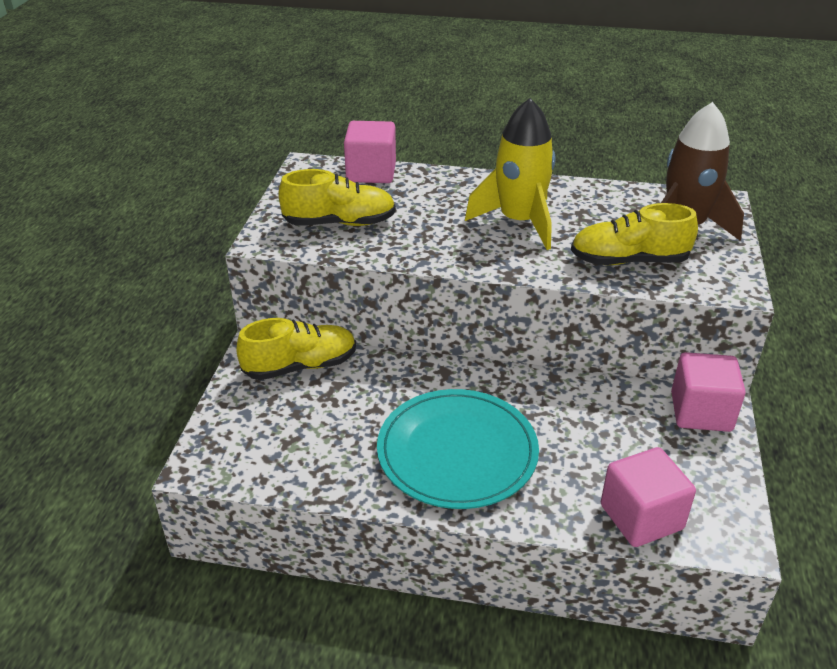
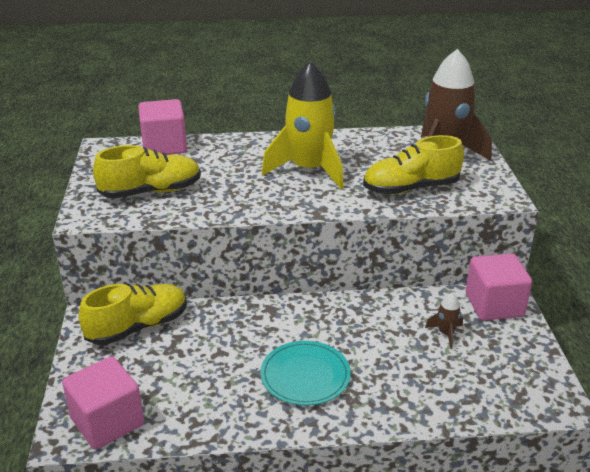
camera: 15 degrees left, 5 degrees down
turquoise plate [377,389,539,509] -> turquoise plate [260,341,351,406], size x0.62
pink cube [601,447,696,547] -> pink cube moved to [62,356,144,450]
none -> brown rocket [425,293,463,349]

